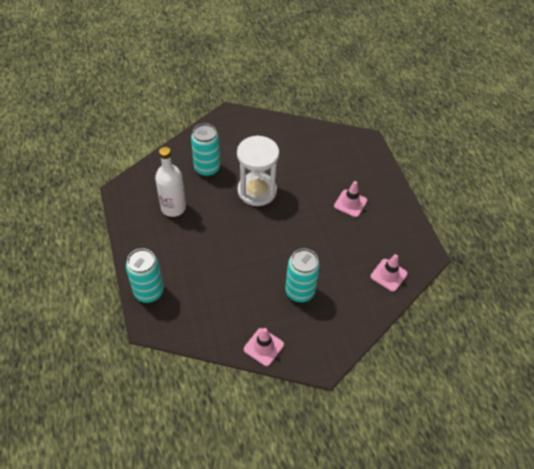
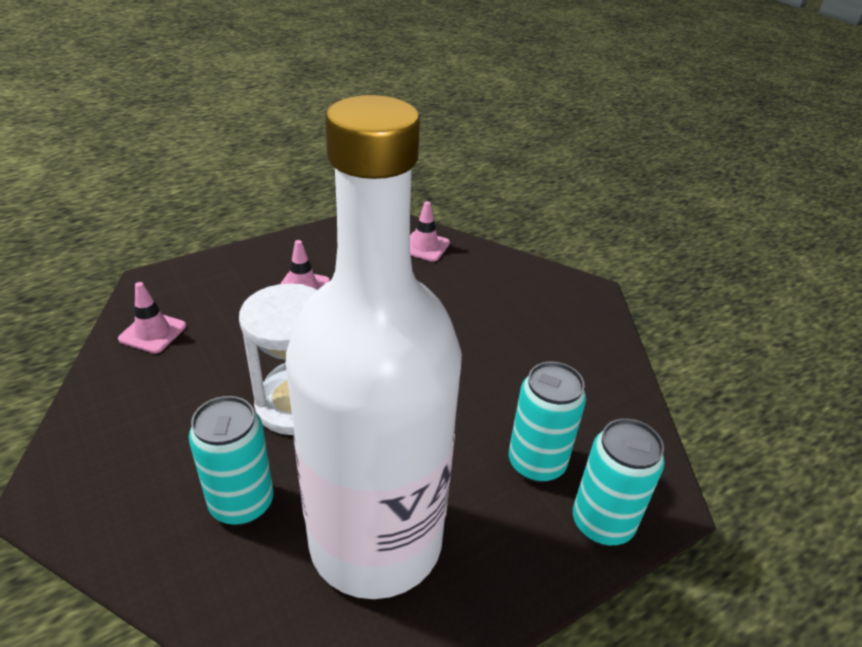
camera: 105 degrees left, 15 degrees down
white bottle [155,147,186,217] -> white bottle [286,95,462,599], size x2.20
pink traffic cone [244,328,284,366] -> pink traffic cone moved to [118,282,186,354]
turquoise can [285,249,320,302] -> turquoise can moved to [509,362,586,483]

